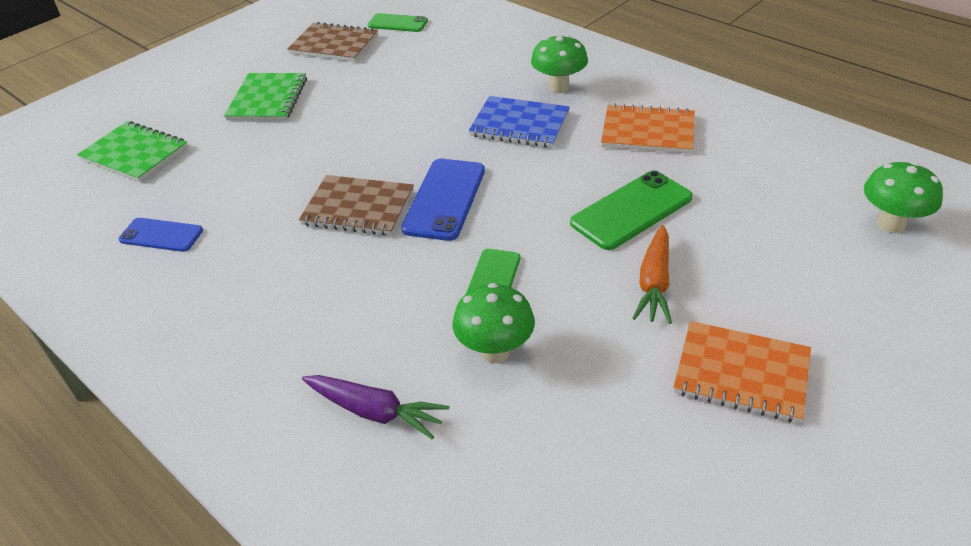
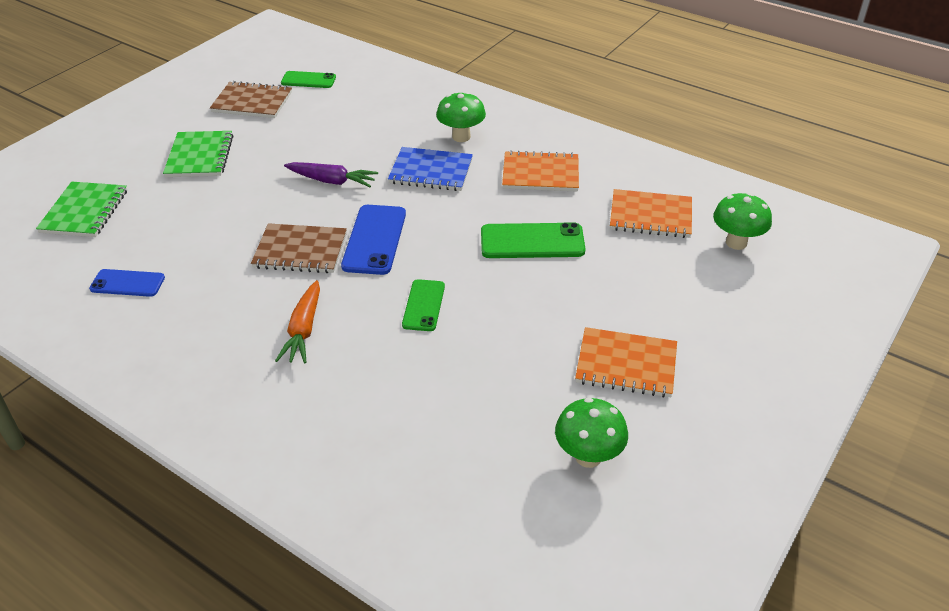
camera: 10 degrees left, 0 degrees up
green notebook [77,121,188,182] -> green notebook turned 75 degrees clockwise [36,182,127,237]
purple carrot [302,375,449,440] -> purple carrot moved to [284,162,378,187]
green mushroom [452,283,535,363] -> green mushroom moved to [555,398,628,468]
green phone [570,171,693,250] -> green phone turned 45 degrees clockwise [481,222,586,258]
orange carrot [633,225,672,324] -> orange carrot moved to [275,280,320,364]
none -> orange notebook [610,189,692,238]

